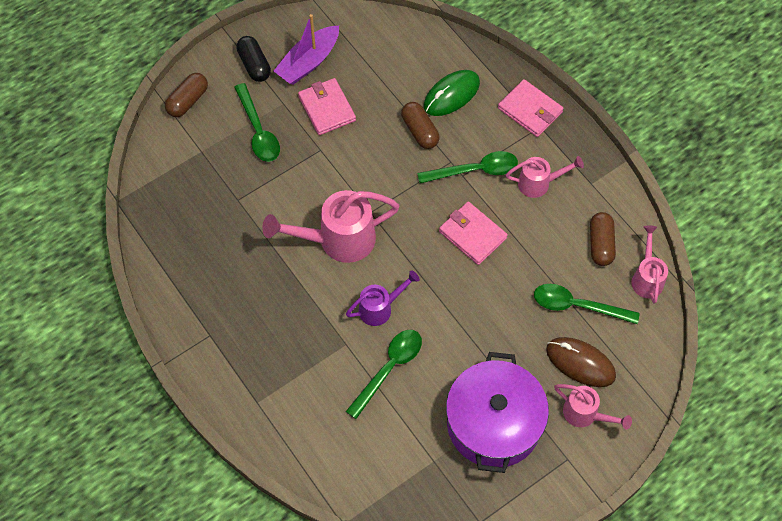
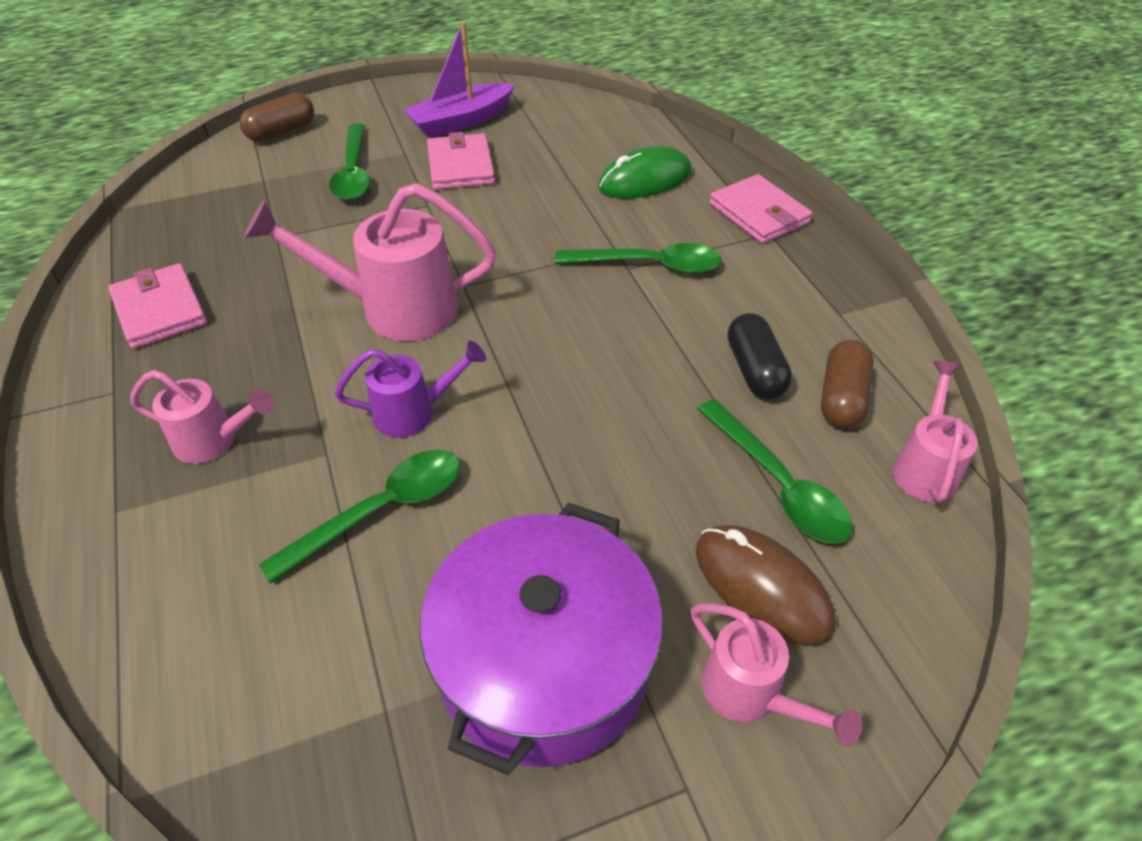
camera: 15 degrees right, 15 degrees down
black capsule [236,36,271,82] -> black capsule moved to [727,313,792,399]
brown capsule [401,102,440,149] -> none
pink wallet [439,202,508,265] -> pink wallet moved to [108,263,207,349]
pink watering can [506,156,584,198] -> pink watering can moved to [130,370,274,464]
green spoon [534,284,640,324] -> green spoon turned 150 degrees counterclockwise [698,399,853,544]

